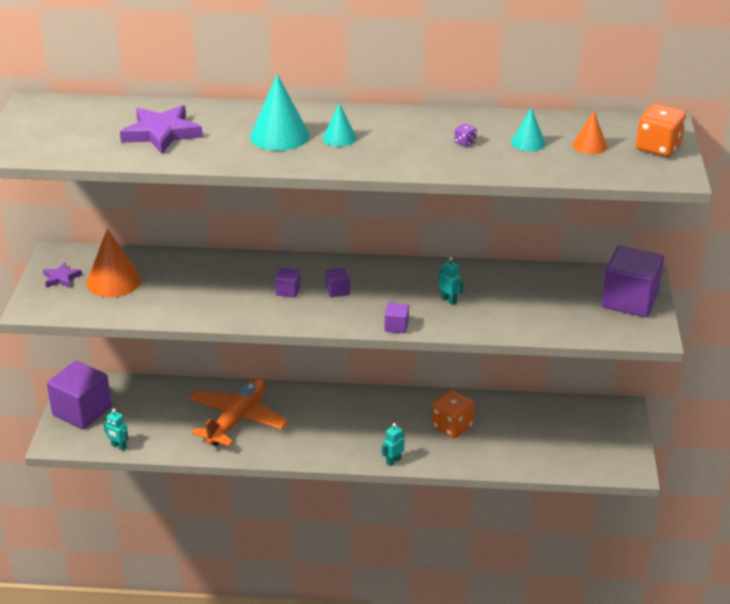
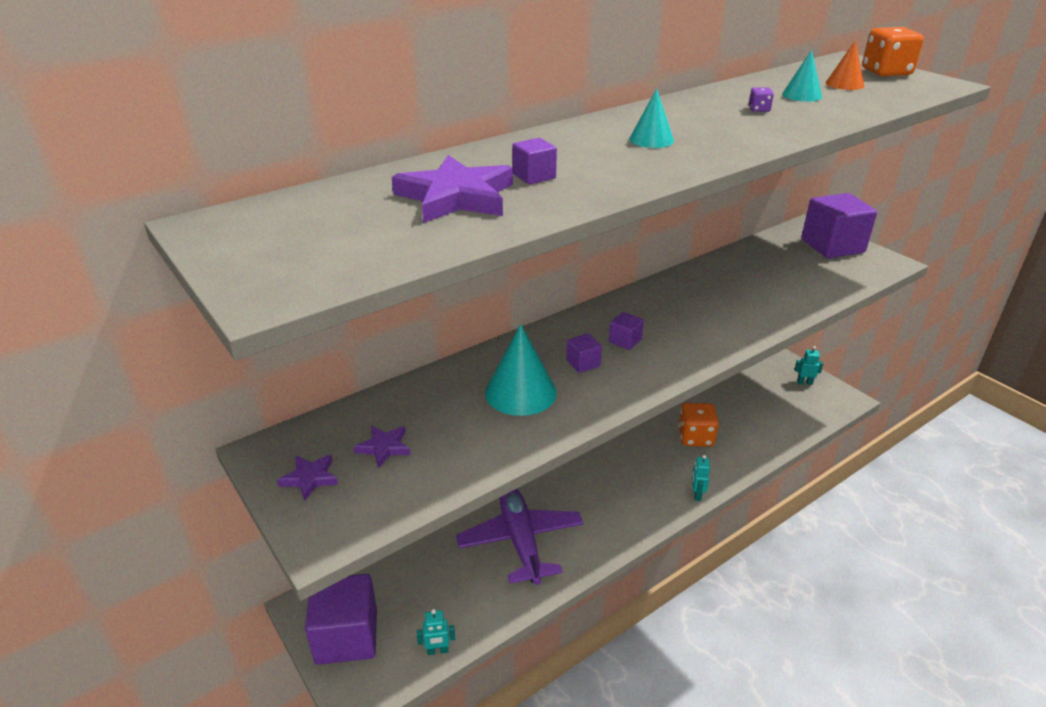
camera: 40 degrees left, 0 degrees up
orange cone [86,229,142,297] -> purple star [354,425,411,468]
orange plane [189,378,288,446] -> purple plane [456,489,584,585]
turquoise cone [250,74,310,151] -> turquoise cone moved to [485,324,557,416]
purple cube [384,302,409,334] -> purple cube moved to [512,138,557,184]
turquoise robot [439,257,463,305] -> turquoise robot moved to [794,346,823,385]

